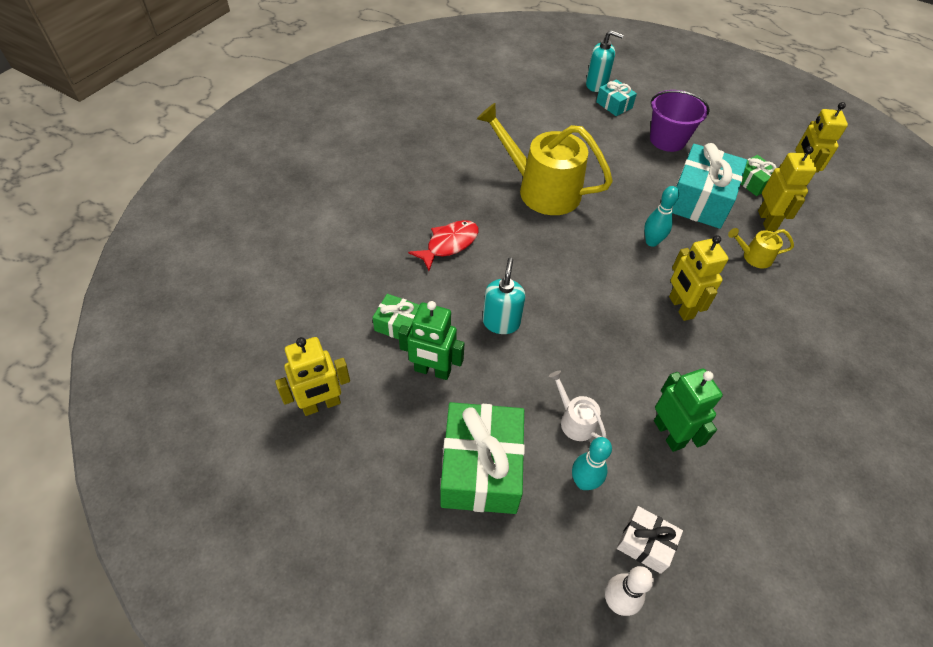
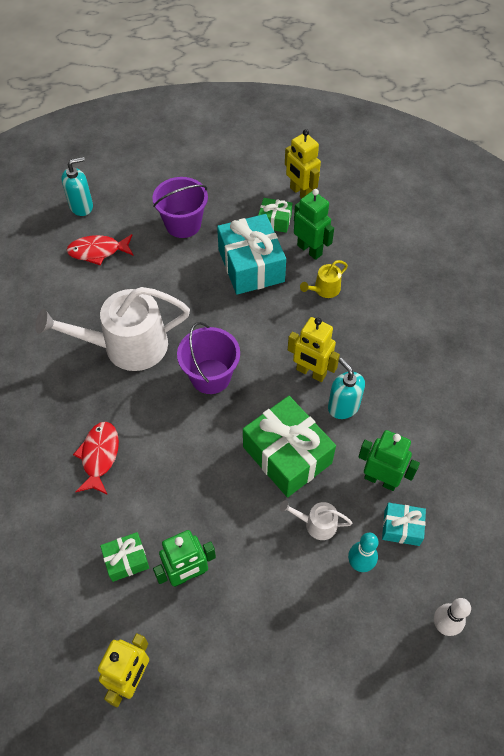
camera: 40 degrees left, 5 degrees up
green gift [440,402,525,514] -> green gift moved to [243,396,336,497]
yellow watering can [477,103,613,215] -> white watering can [35,287,190,371]
turquoise soap dispenser [483,258,525,334] -> turquoise soap dispenser moved to [328,358,365,419]
turquoise gift [596,79,637,116] -> turquoise gift moved to [382,503,426,546]
white gift [617,506,683,574] -> none
turquoise bowling pin [644,186,679,247] -> none
yellow robot [758,146,817,231] -> green robot [294,189,334,260]
none -> red fish [66,234,134,266]
none -> purple bucket [177,322,240,394]

